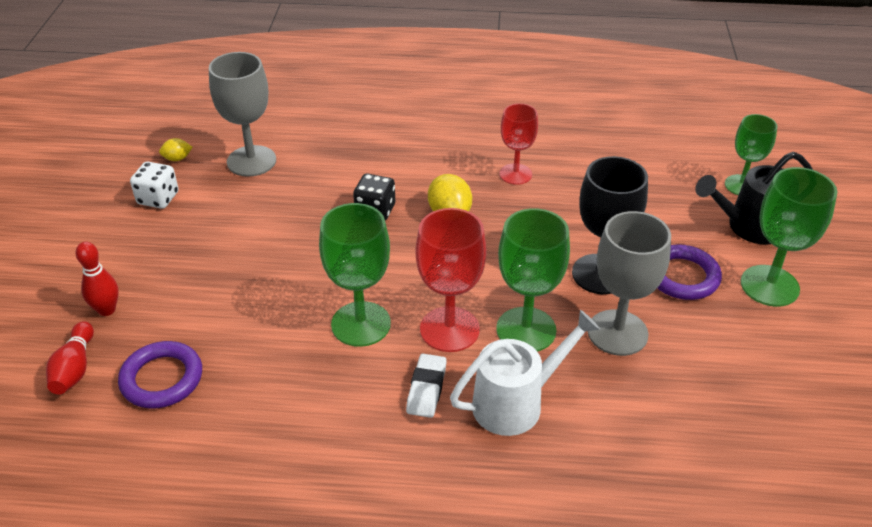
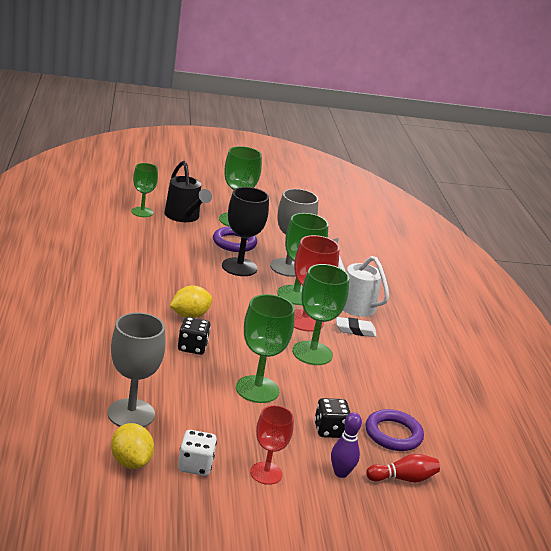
camera: 105 degrees left, 15 degrees down
red bowling pin [76,242,119,316] -> purple bowling pin [331,412,362,478]
yellow lemon [159,138,192,161] -> yellow lemon [111,423,154,469], size x1.79
red goblet [499,103,538,185] -> red goblet moved to [250,405,294,485]
none -> green goblet [236,294,295,403]
none -> black dice [314,398,350,438]

